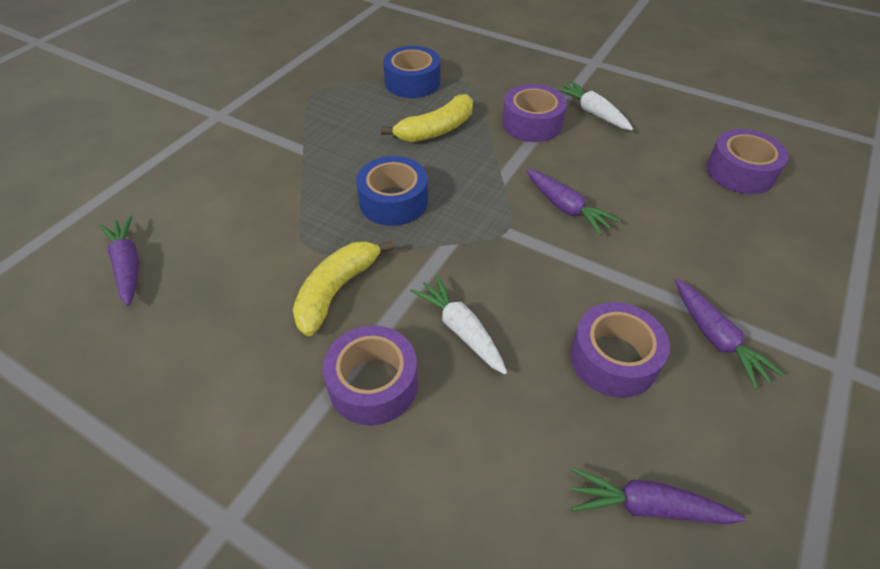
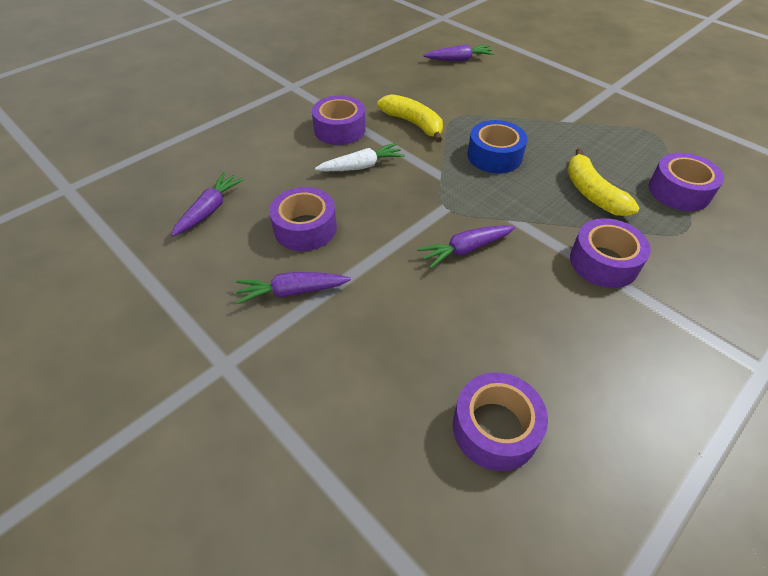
camera: 105 degrees right, 0 degrees up
blue tape [383,46,440,98] -> purple tape [649,153,724,211]
white carrot [555,81,633,130] -> none

